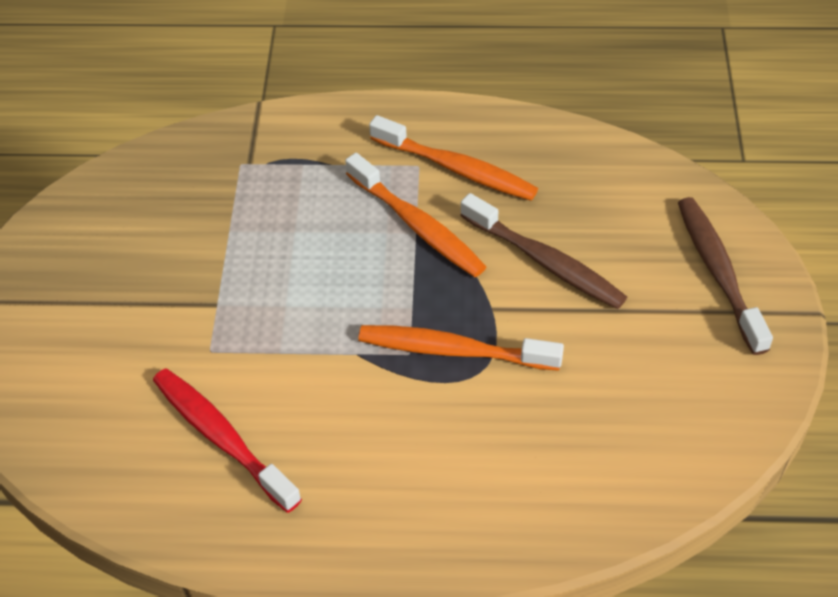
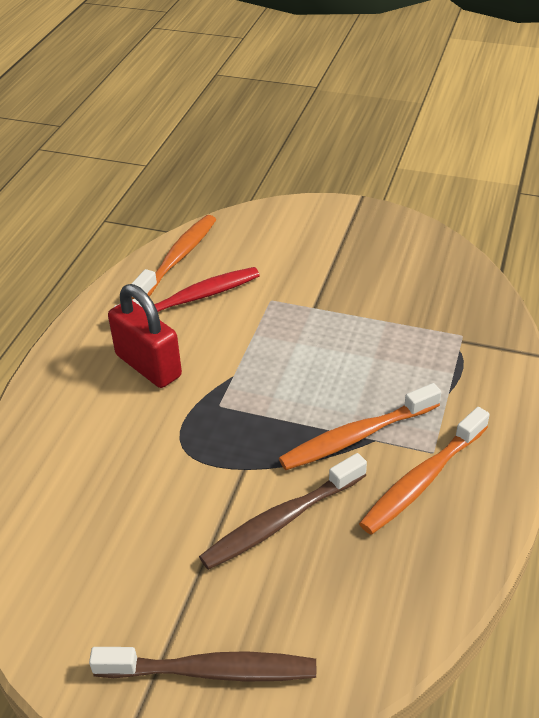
camera: 105 degrees right, 10 degrees down
orange toothbrush [358,325,564,371] -> orange toothbrush moved to [131,215,216,299]
none -> red padlock [108,284,182,388]

